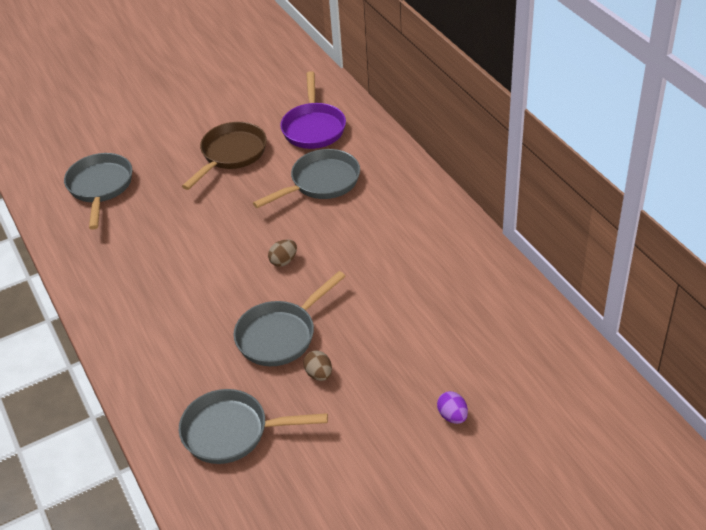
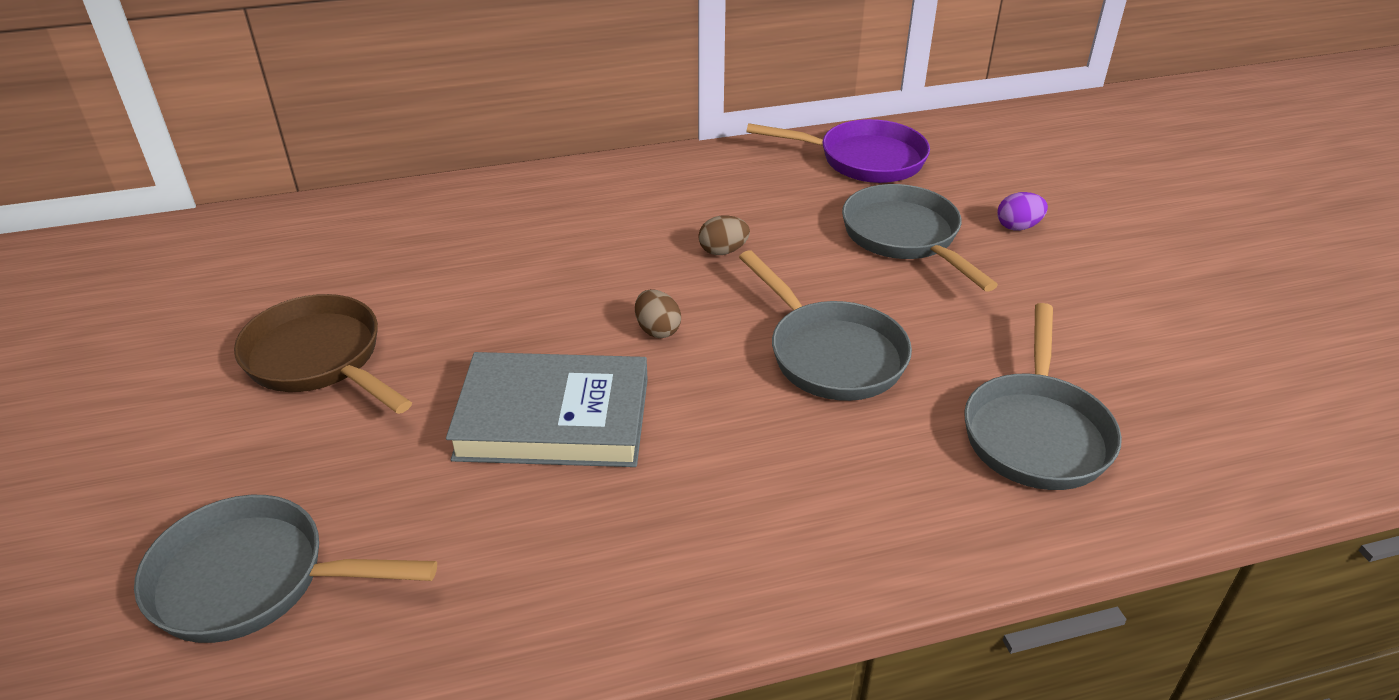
camera: 80 degrees left, 5 degrees down
grey pan [253,149,360,208] -> grey pan moved to [842,184,998,291]
purple pan [280,71,346,149] -> purple pan moved to [746,119,930,183]
brown egg [303,350,332,381] -> brown egg moved to [698,215,750,255]
none -> grey book [446,352,648,467]

